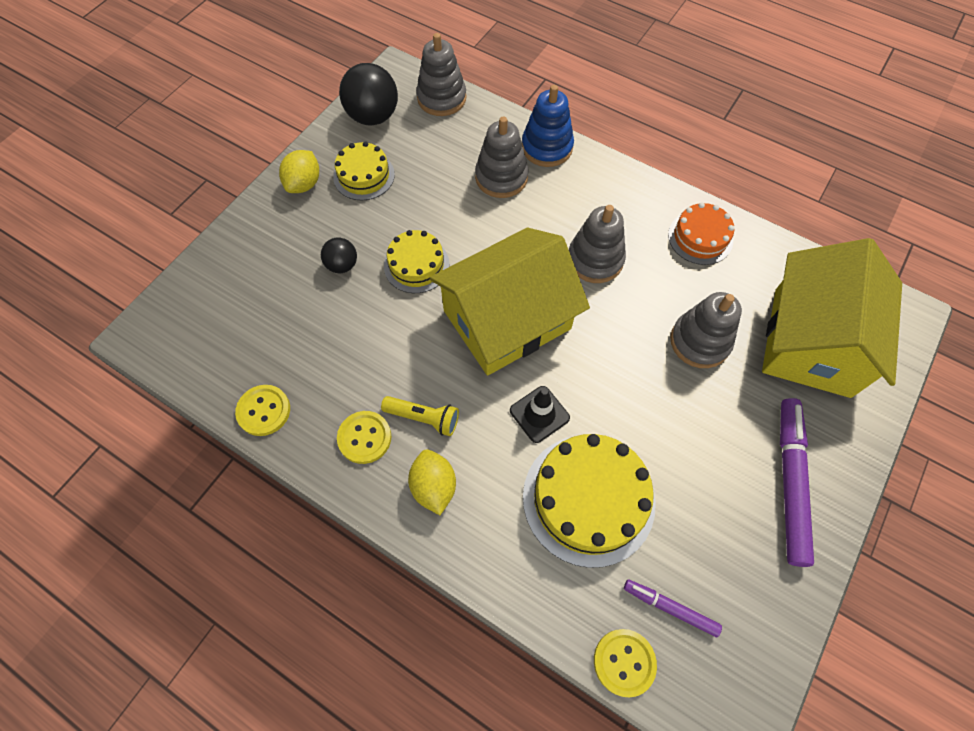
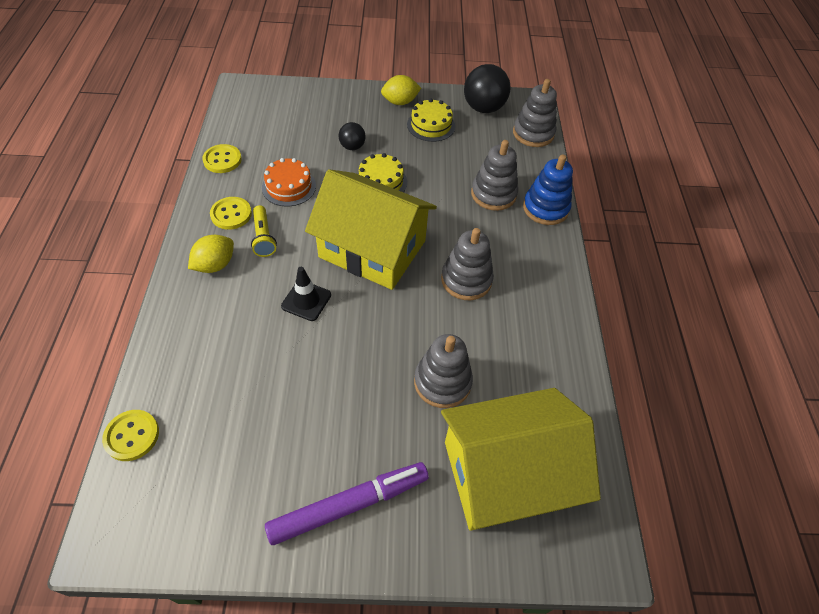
camera: 55 degrees right, 10 degrees down
yellow cake [523,434,656,568] -> none
purple marker [624,579,722,637] -> none
orange cake [668,202,734,265] -> orange cake moved to [262,158,316,206]

